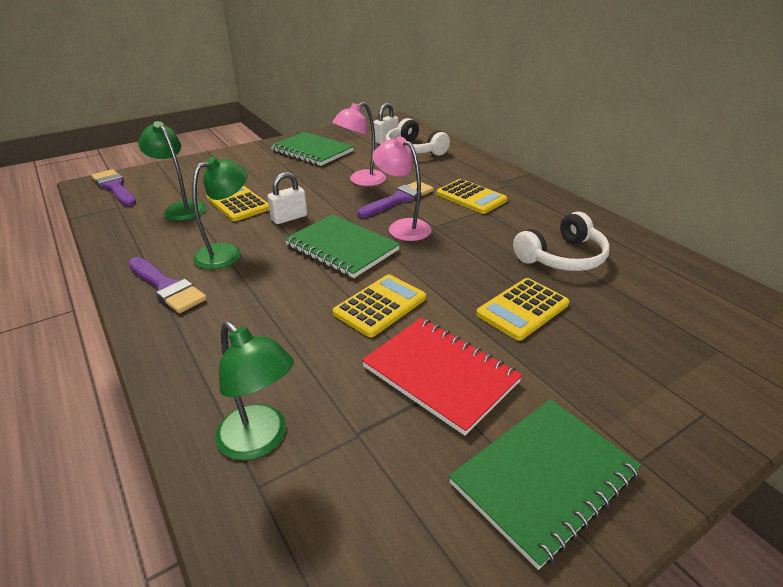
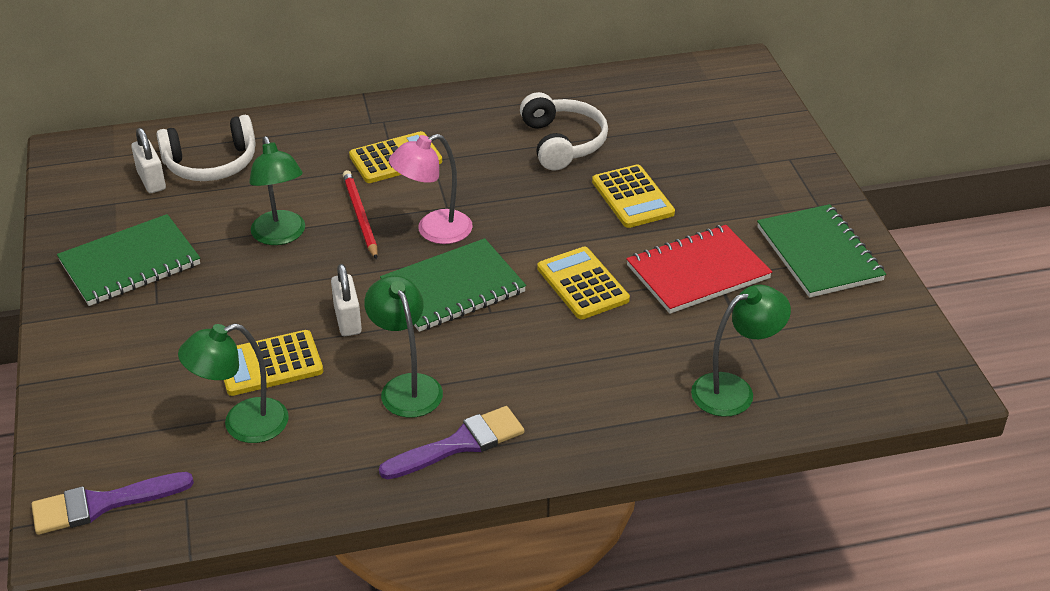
camera: 70 degrees left, 5 degrees up
pink lamp [332,102,386,186] -> green lamp [249,136,305,245]
purple brush [357,181,434,218] -> red pencil [343,170,377,260]

